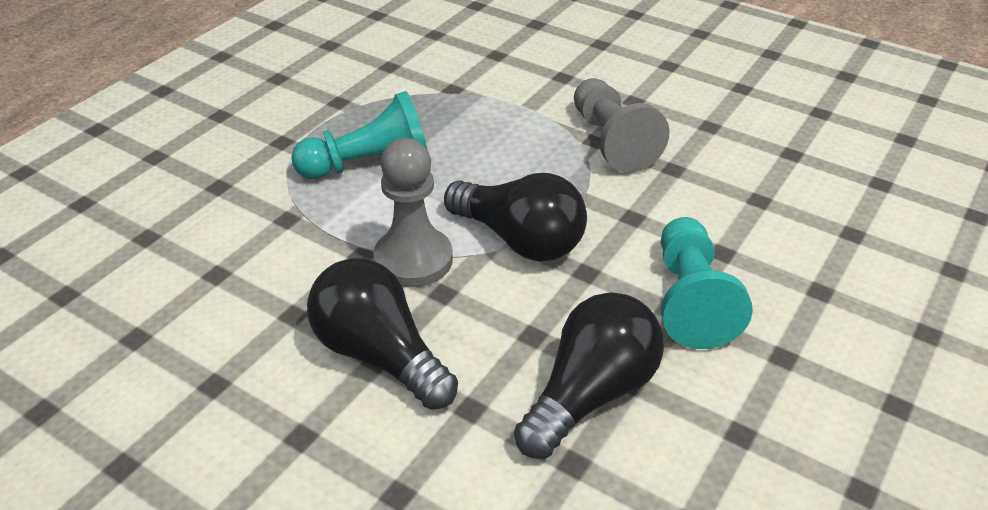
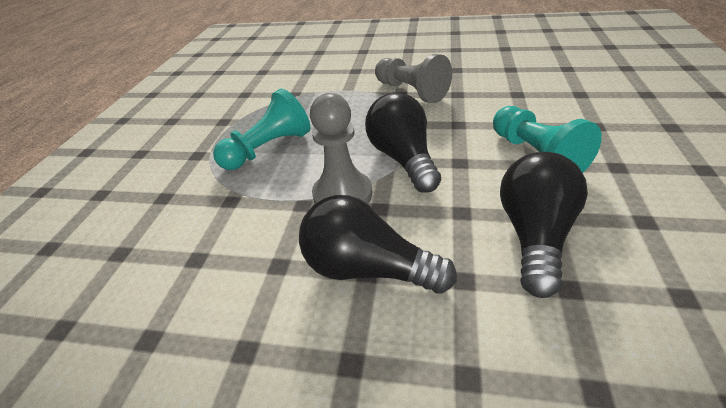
camera: 20 degrees left, 0 degrees up
black light bulb [444,173,587,261] -> black light bulb turned 120 degrees counterclockwise [365,93,441,193]

